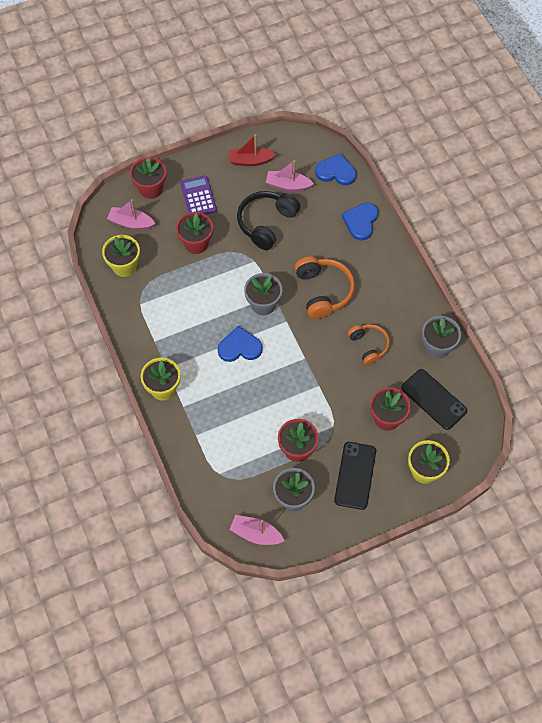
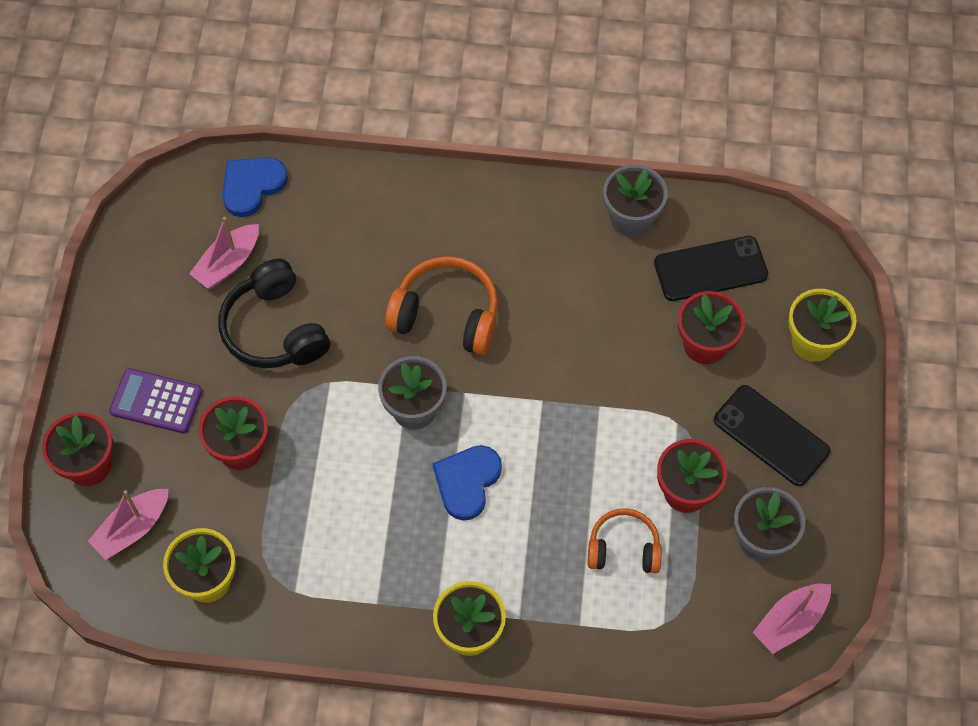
camera: 60 degrees left, 0 degrees up
red boat [229,134,276,166] -> none
blue heart [342,203,378,241] -> none
orange headphones [348,324,390,365] -> orange headphones moved to [587,508,662,573]

